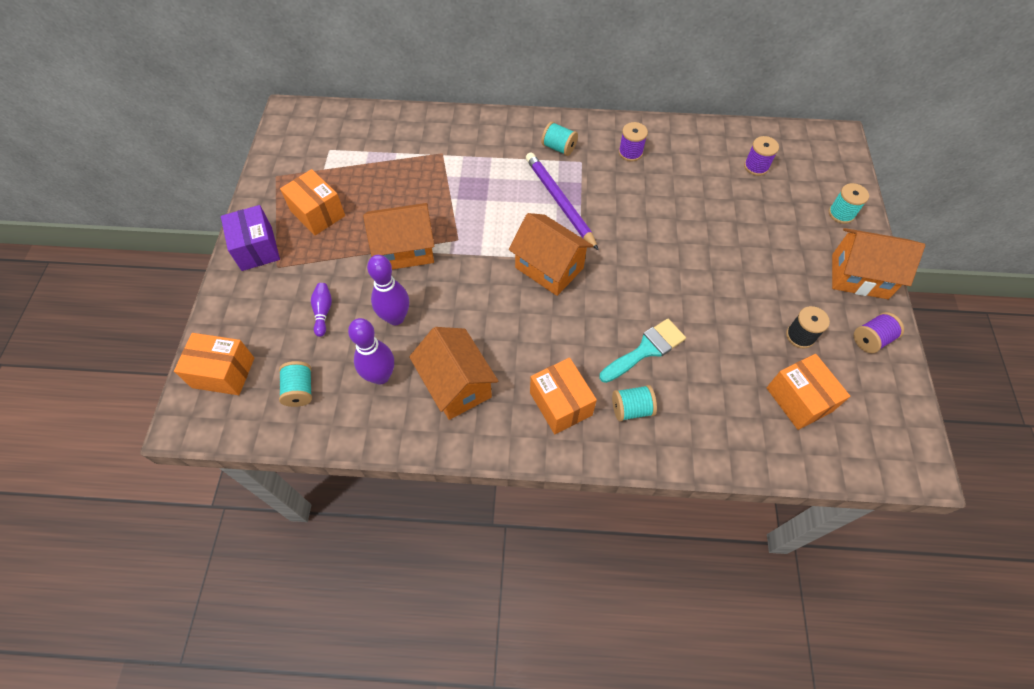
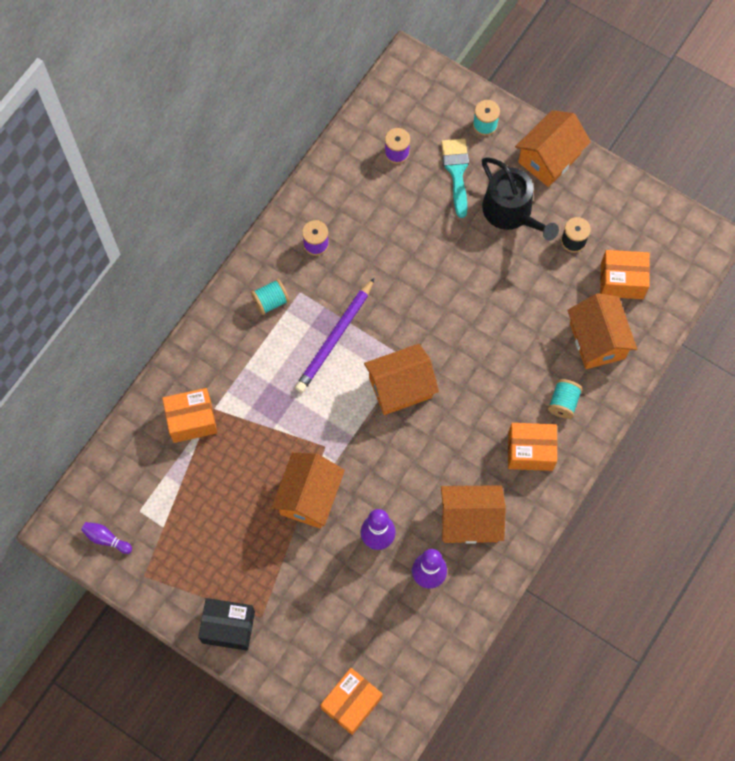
camera: 60 degrees left, 10 degrees up
purple box [221,205,280,271] -> black box [198,598,255,651]
turquoise spool [279,361,312,407] -> none
orange box [280,169,345,235] -> orange box moved to [162,388,217,443]
purple bowling pin [311,283,332,337] -> purple bowling pin moved to [81,522,132,554]
purple pencil [526,152,599,251] -> purple pencil turned 60 degrees counterclockwise [295,278,375,393]
turquoise brush [599,319,686,383] -> turquoise brush moved to [441,139,469,218]
purple spool [854,312,904,353] -> none
none -> black watering can [482,157,559,241]
none -> orange house [567,293,637,369]

